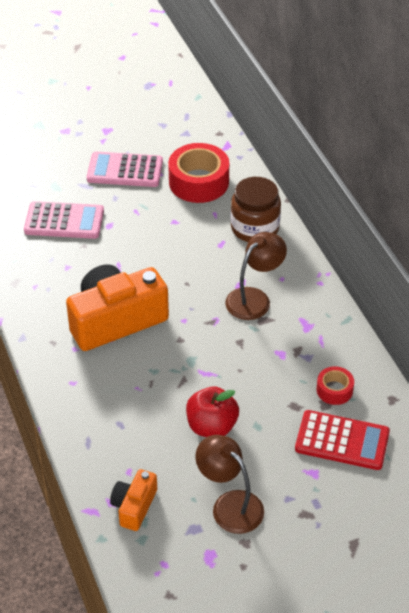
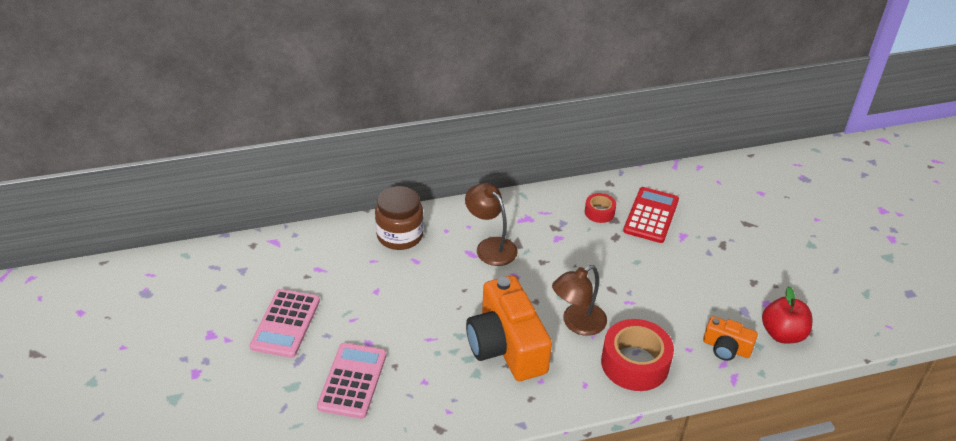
camera: 85 degrees left, 5 degrees down
red tape [168,143,229,203] -> red tape moved to [601,319,674,391]
red apple [186,387,239,437] -> red apple moved to [762,286,812,343]
brown lamp [195,435,264,534] -> brown lamp moved to [552,265,607,336]

